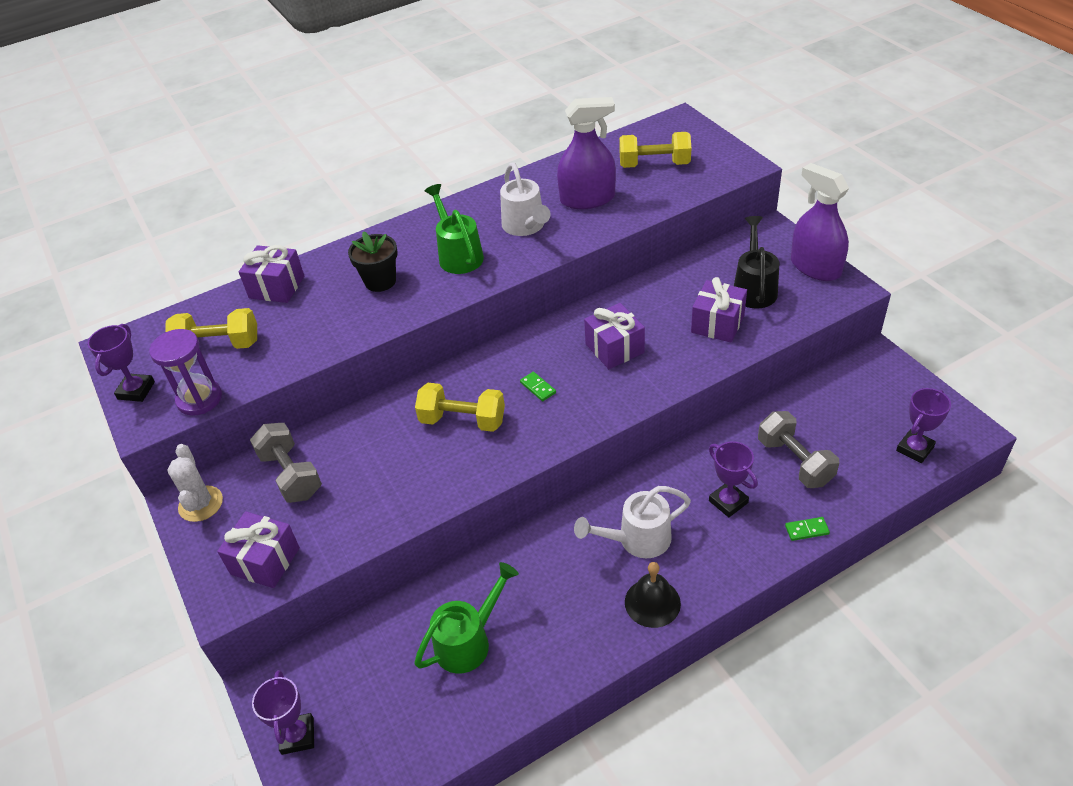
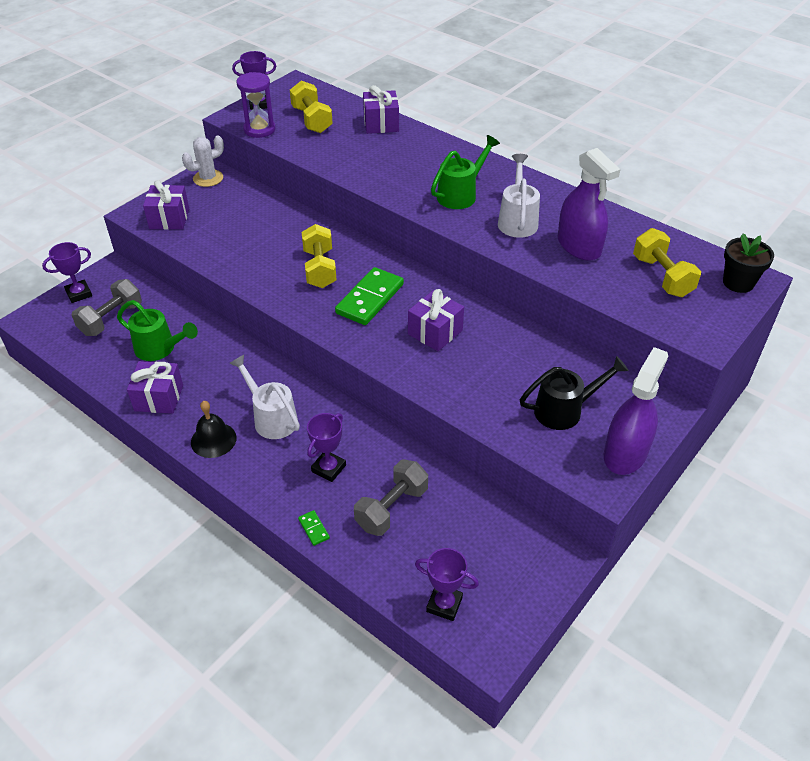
camera: 65 degrees right, 0 degrees up
grey dumbbell [250,423,322,503] -> grey dumbbell moved to [72,279,142,336]
black flower pot [348,231,398,292] -> black flower pot moved to [723,233,774,293]
white watering can [500,163,550,236] -> white watering can turned 135 degrees clockwise [498,154,540,238]
green domino [520,372,556,401] -> green domino [335,267,404,325], size x2.36
purple gift [691,277,747,343] -> purple gift moved to [127,361,183,414]

